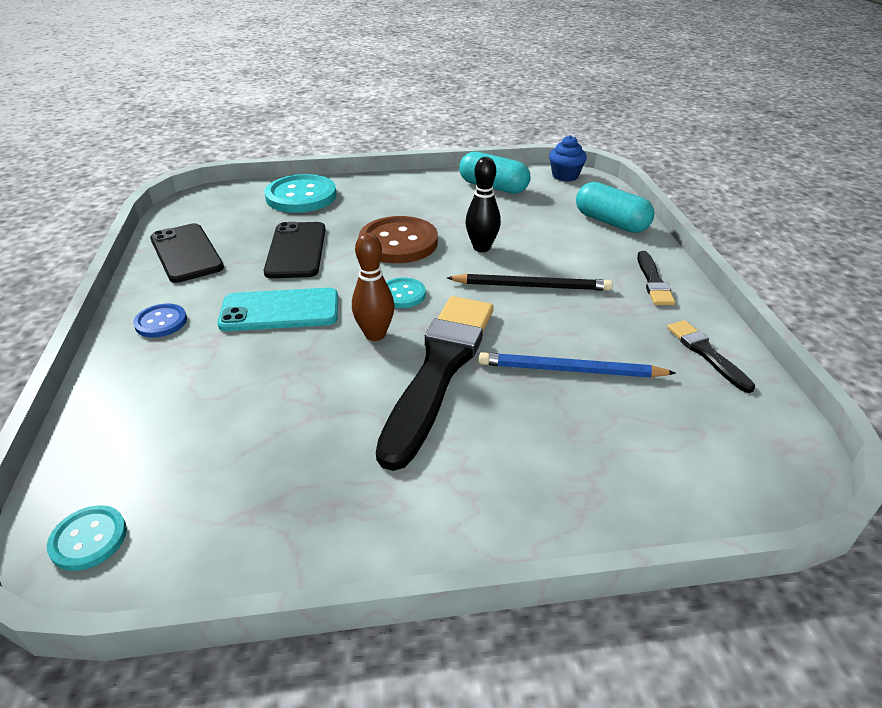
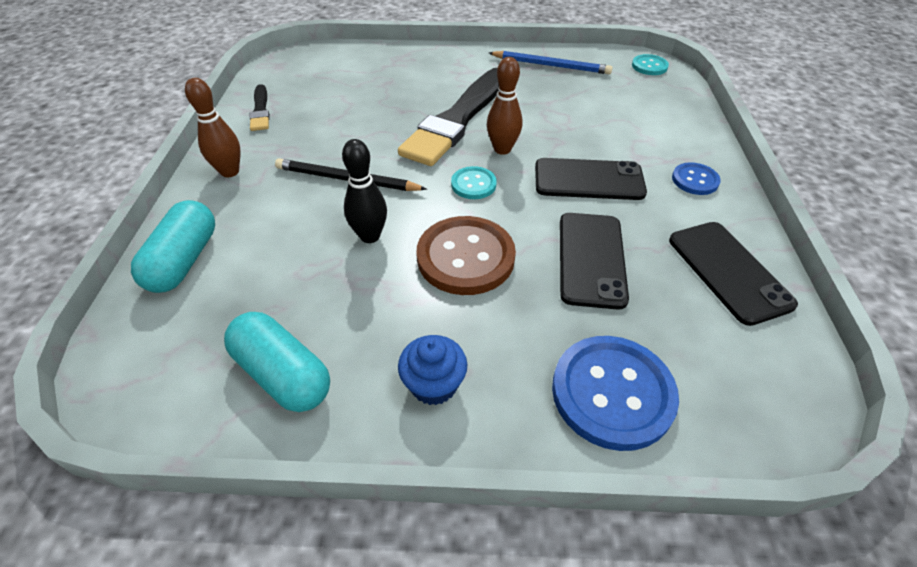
camera: 170 degrees left, 10 degrees up
turquoise phone [218,288,338,331] -> black phone [535,158,647,200]
turquoise button [265,174,337,213] -> blue button [552,336,679,451]
blue pencil [479,352,676,378] -> blue pencil moved to [489,51,613,74]
blue cupcake [549,135,587,182] -> blue cupcake moved to [398,335,467,405]
turquoise capsule [576,182,654,233] -> turquoise capsule turned 45 degrees clockwise [131,200,215,293]
black brush [637,251,675,305] -> brown bowling pin [185,78,241,177]

